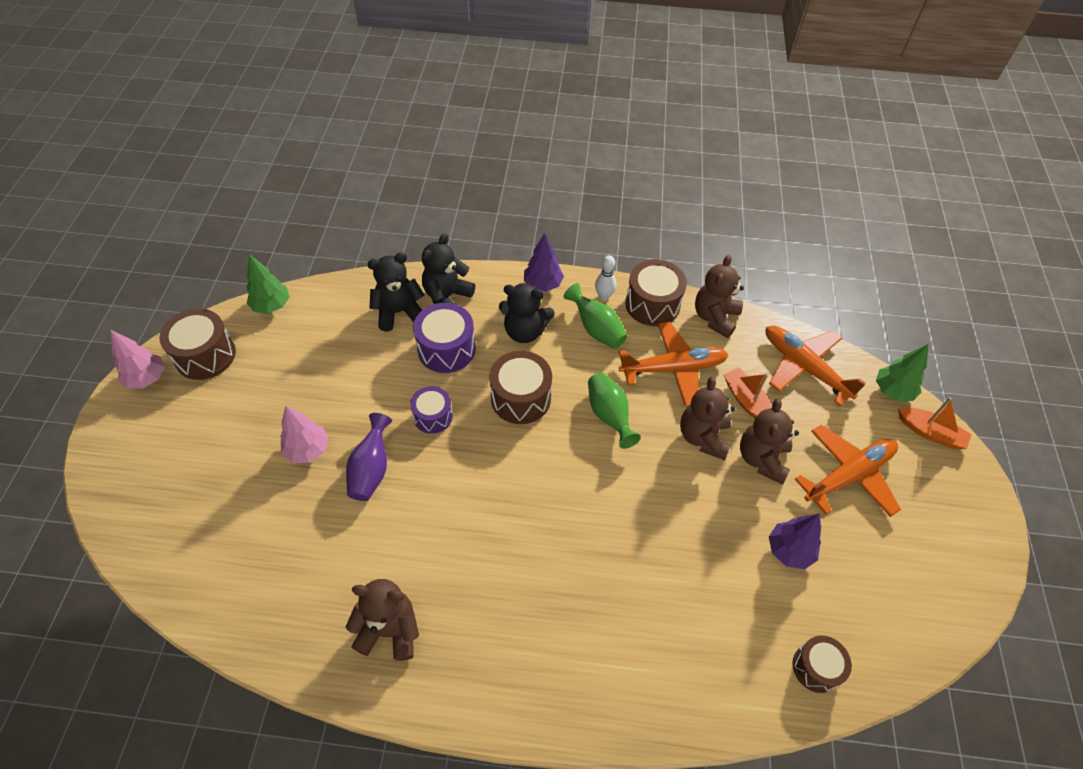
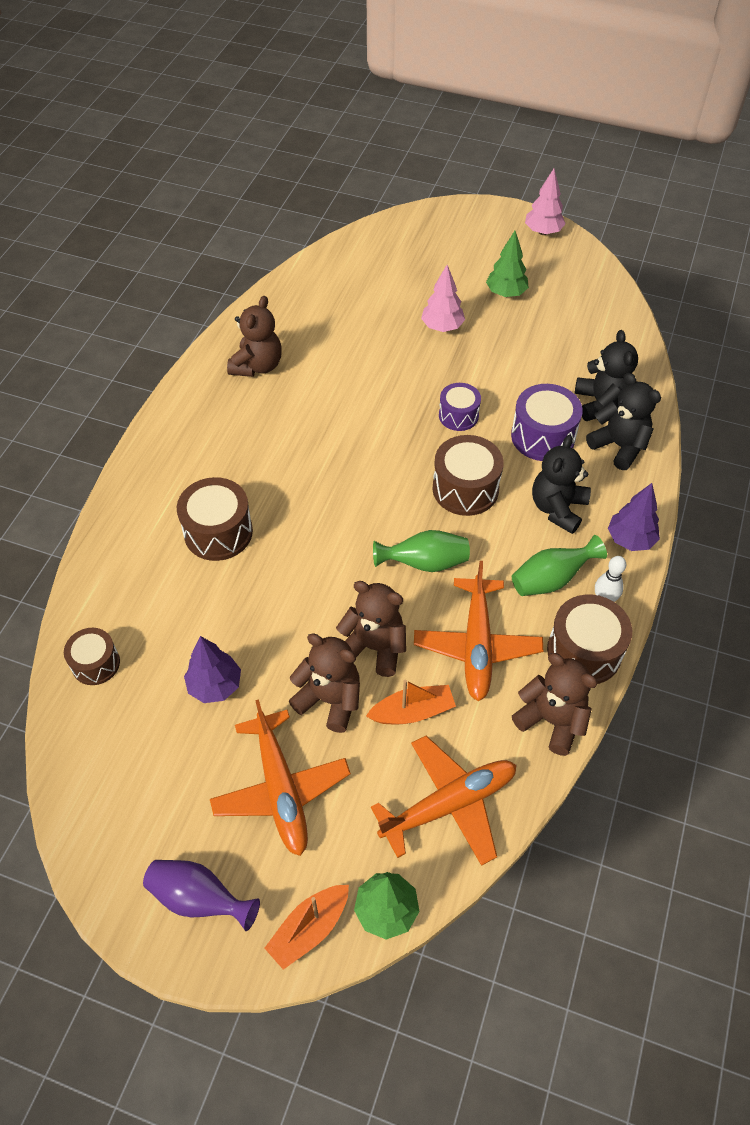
camera: 105 degrees right, 0 degrees up
brown drum [159,308,236,380] -> brown drum moved to [177,477,253,561]
green tree [247,254,290,313] -> green tree moved to [486,231,529,297]
purple vase [346,413,392,501] -> purple vase moved to [143,860,260,931]

